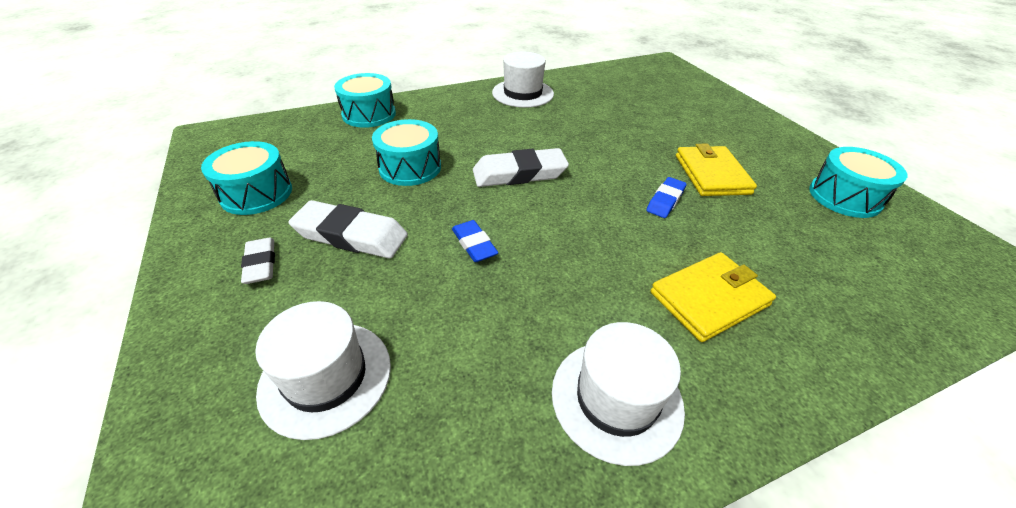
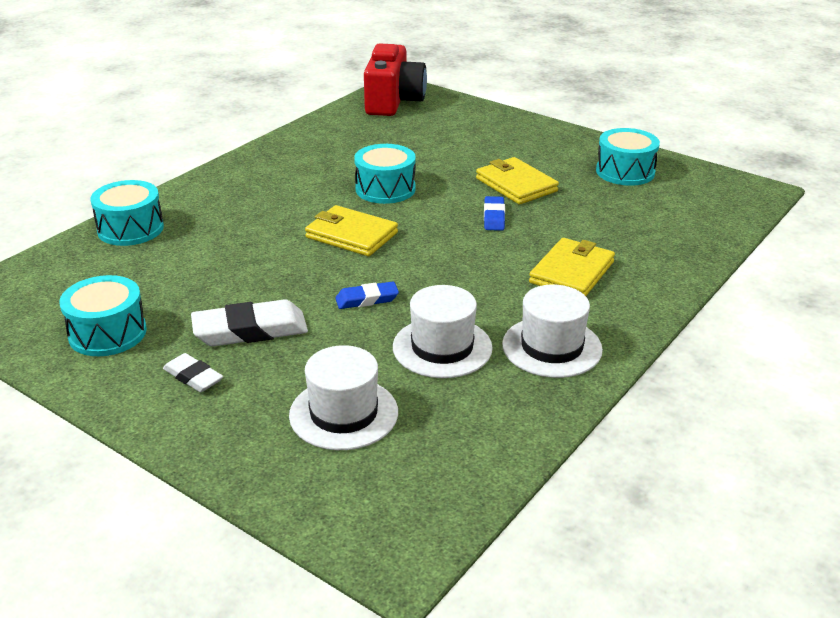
camera: 30 degrees left, 10 degrees down
turquoise drum [372,119,441,186] -> turquoise drum moved to [354,144,416,204]
blue eraser [452,220,498,262] -> blue eraser turned 45 degrees counterclockwise [335,281,399,309]
white eraser [473,148,569,187] -> yellow wallet [305,205,398,256]
white hat [492,52,554,108] -> white hat moved to [393,285,492,378]
none -> red camera [364,43,427,116]

